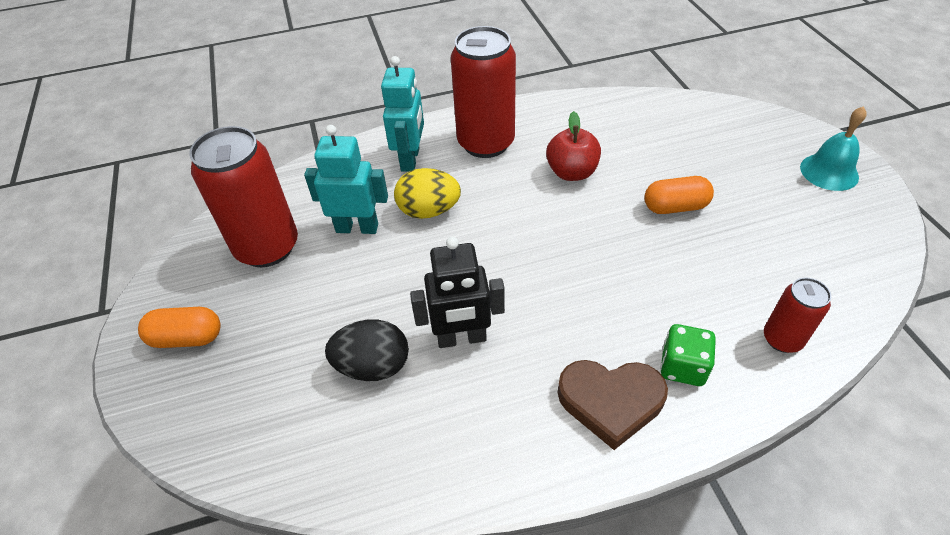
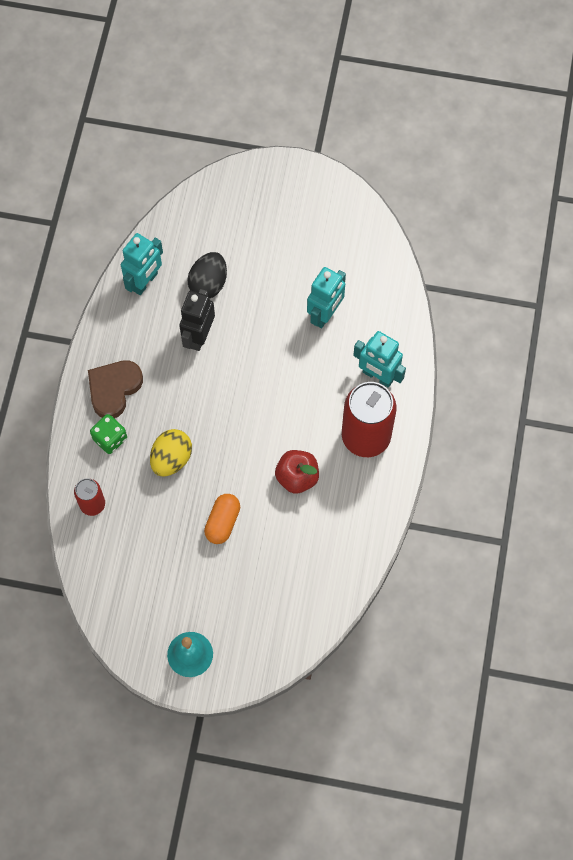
camera: 115 degrees right, 20 degrees up
orange capsule [138,307,221,348] -> none
red can [189,126,298,267] -> none
yellow egg [394,168,461,219] -> yellow egg moved to [150,429,192,477]
none -> turquoise robot [121,233,163,295]

